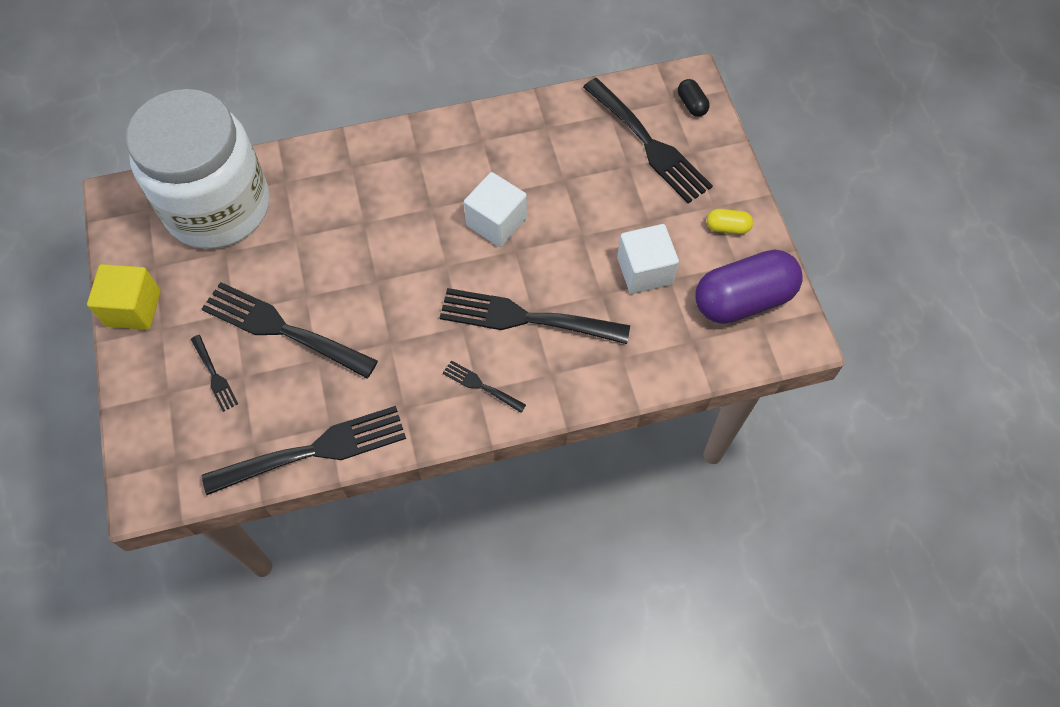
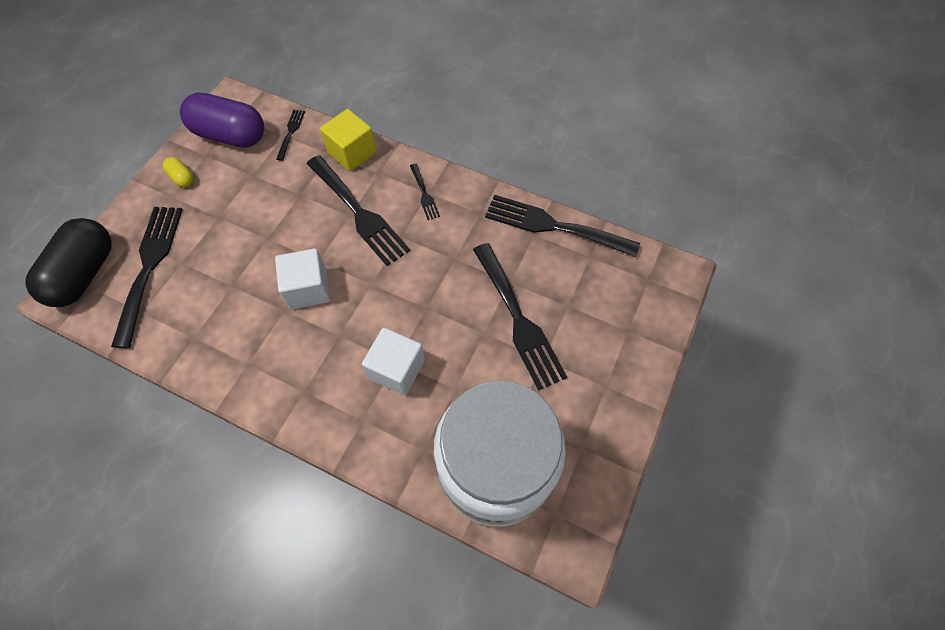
camera: 140 degrees left, 0 degrees up
yellow cube [87,264,161,330] -> yellow cube moved to [320,109,376,171]
black fork [191,335,238,412] -> black fork moved to [276,110,305,161]
white cube [617,224,679,294] -> white cube moved to [362,328,425,395]
black capsule [678,79,710,117] -> black capsule [26,218,112,307], size x2.31

